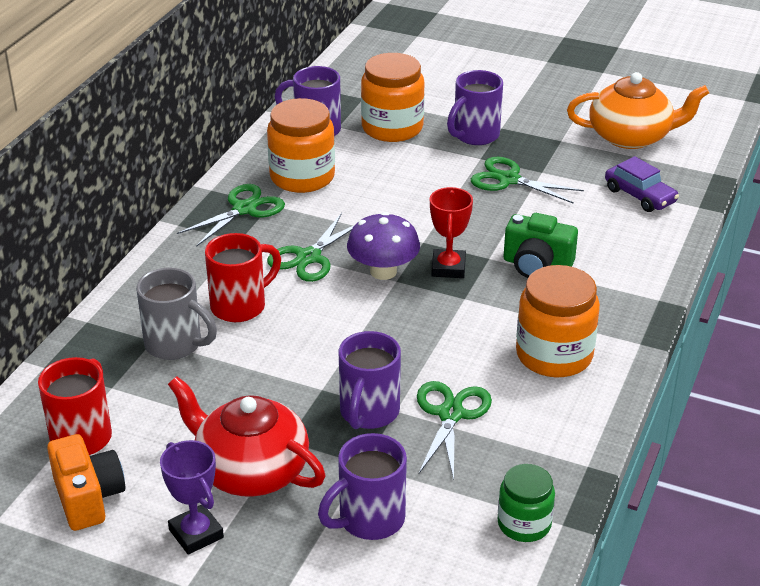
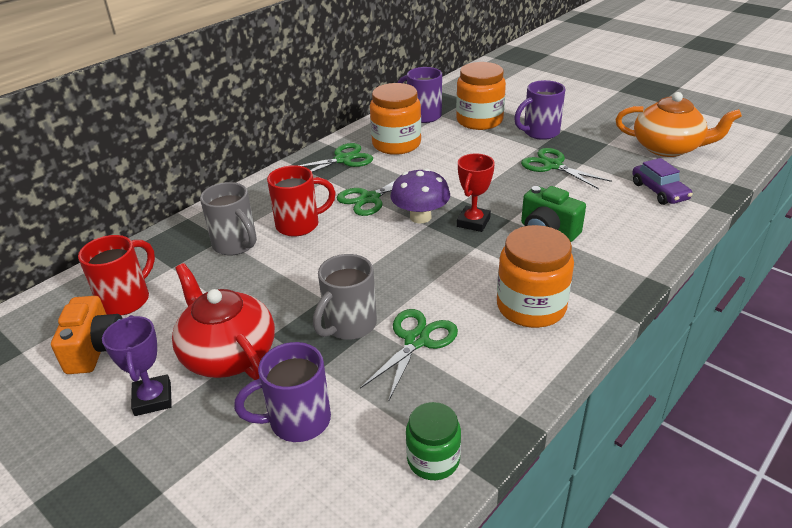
camera: 20 degrees right, 0 degrees up
purple mug [338,331,401,429] -> grey mug [313,254,377,340]

